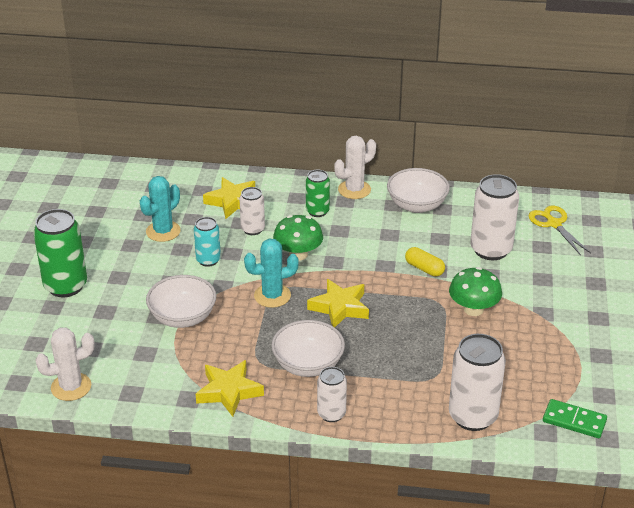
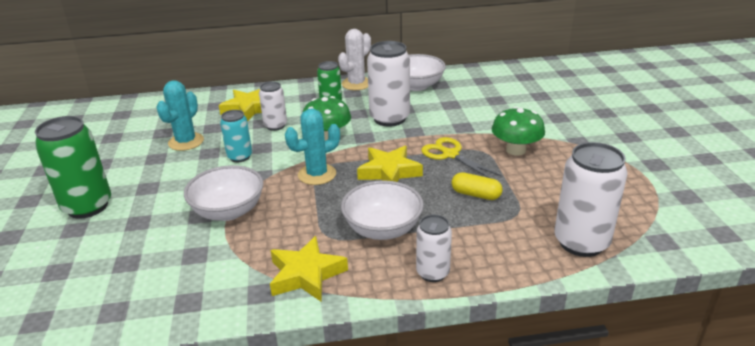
camera: 15 degrees left, 5 degrees down
white cactus [35,328,95,401] -> none
yellow capsule [405,247,445,277] -> yellow capsule moved to [451,172,503,200]
white can [470,174,519,260] -> white can moved to [367,41,410,127]
yellow scissors [528,206,591,256] -> yellow scissors moved to [421,137,501,178]
green domino [543,399,607,438] -> none

